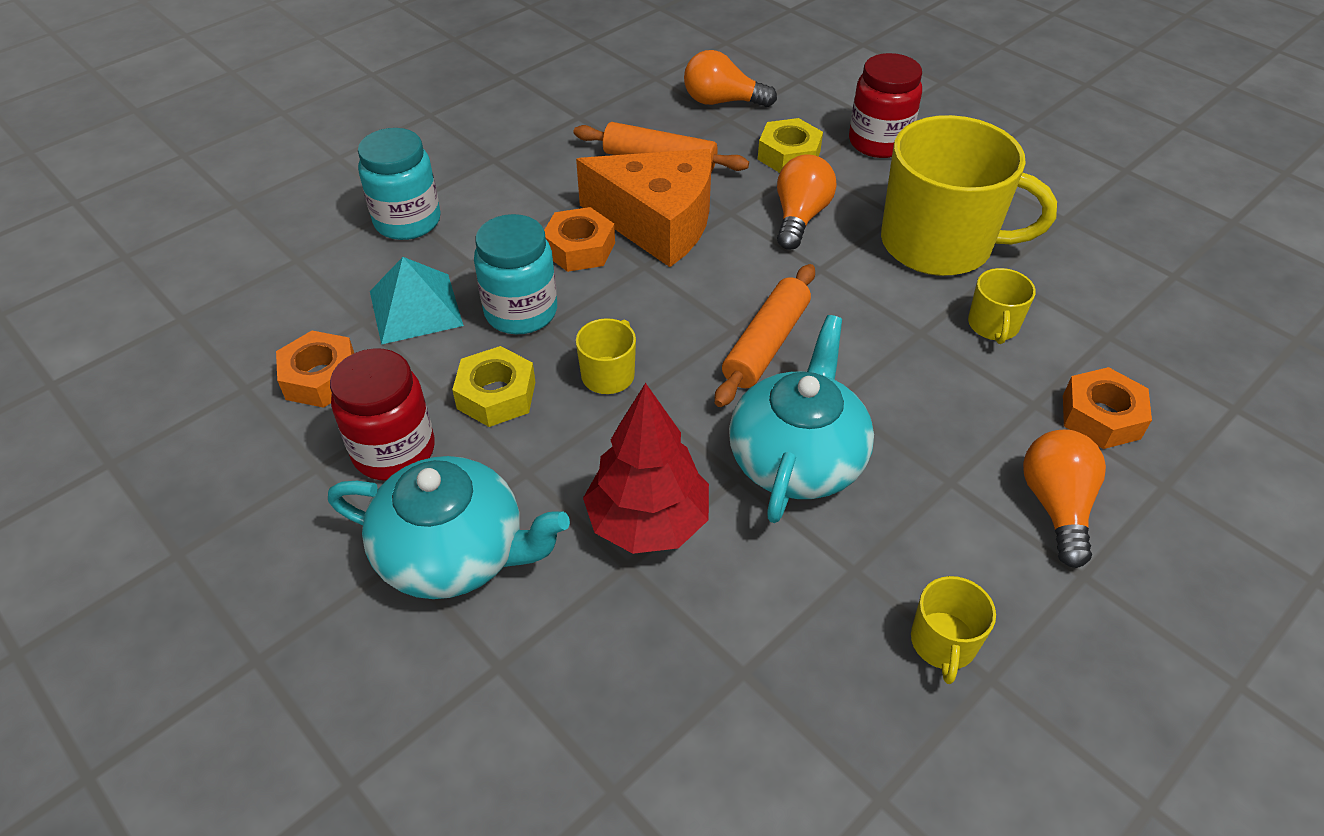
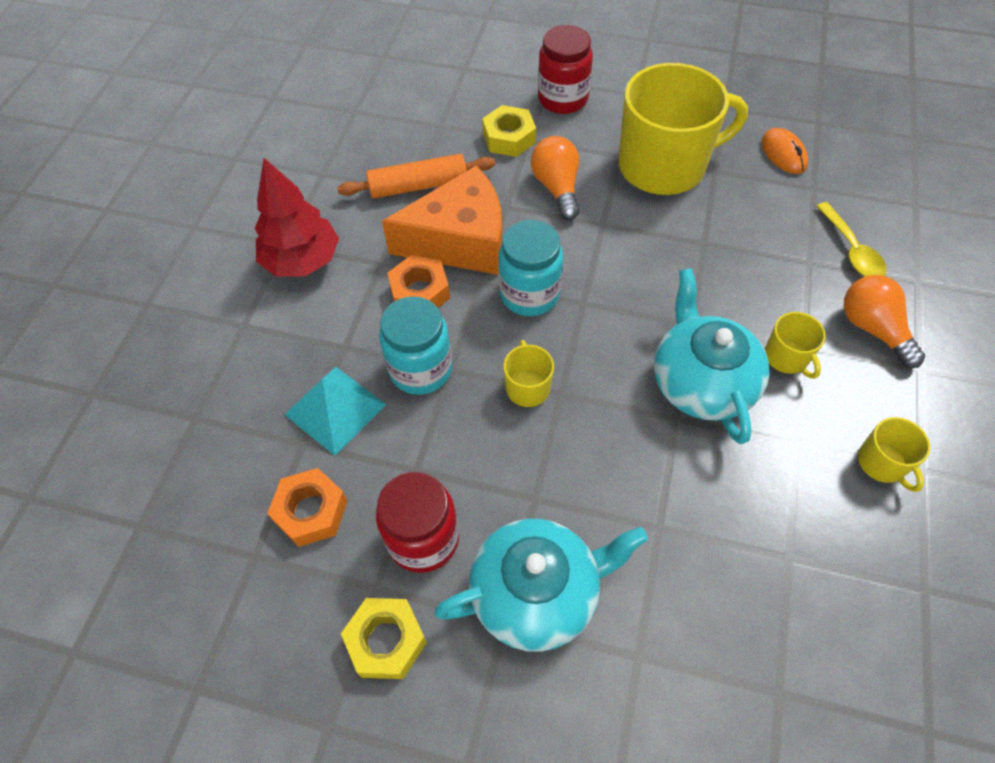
camera: 30 degrees left, 10 degrees up
turquoise jar [358,128,441,240] -> turquoise jar moved to [498,220,563,316]
yellow nut [452,346,535,427] -> yellow nut moved to [341,598,427,679]
red tree [583,383,709,554] -> red tree moved to [255,158,339,277]
orange light bulb [684,50,777,107] -> none
orange rolling pin [715,264,815,407] -> none
yellow mug [968,268,1036,344] -> yellow mug moved to [765,312,826,379]
orange nut [1063,367,1152,449] -> yellow spoon [816,202,887,276]
none -> orange mouse [762,128,808,174]

